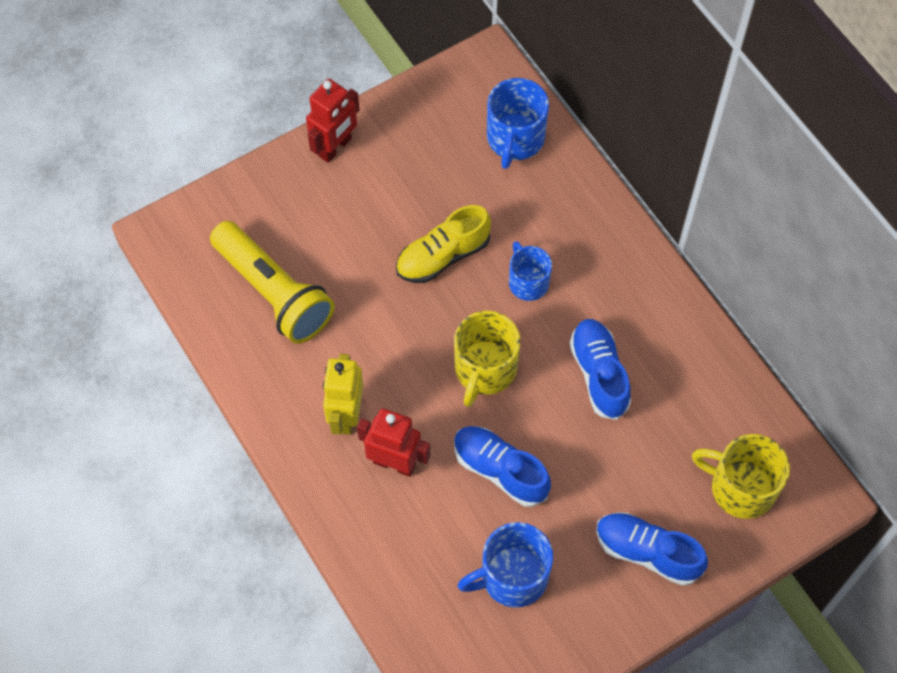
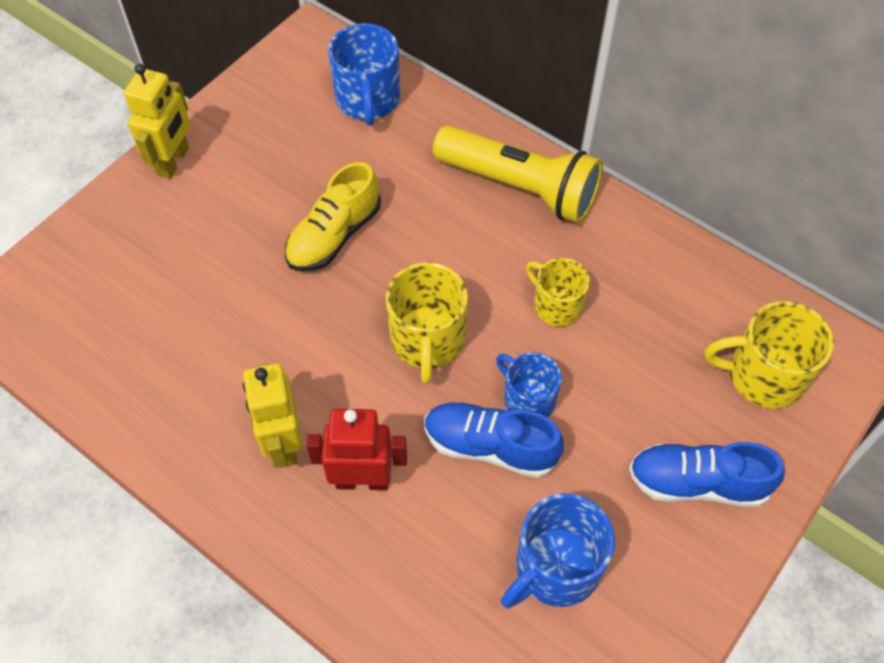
camera: 20 degrees left, 5 degrees down
yellow flashlight [210,221,335,344] -> yellow flashlight moved to [433,126,603,223]
red robot [306,79,360,163] -> yellow robot [124,64,190,179]
blue mug [509,241,552,301] -> blue mug moved to [496,352,562,418]
blue shoe [570,319,631,420] -> yellow mug [526,258,590,326]

